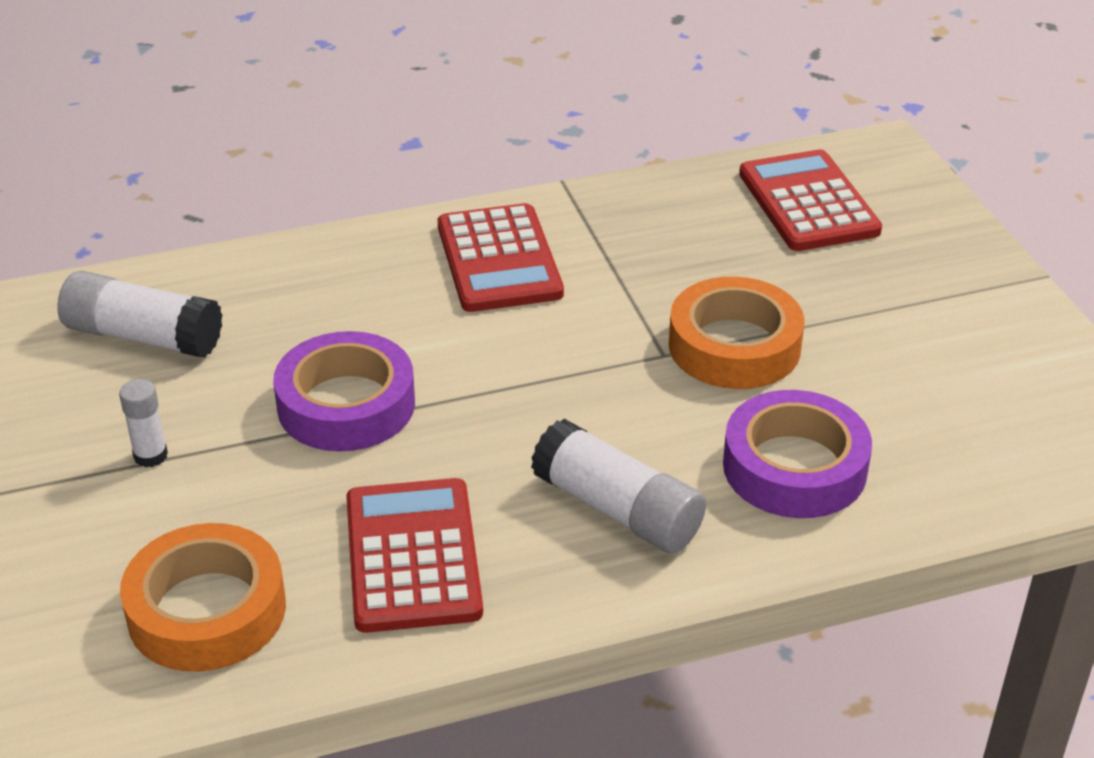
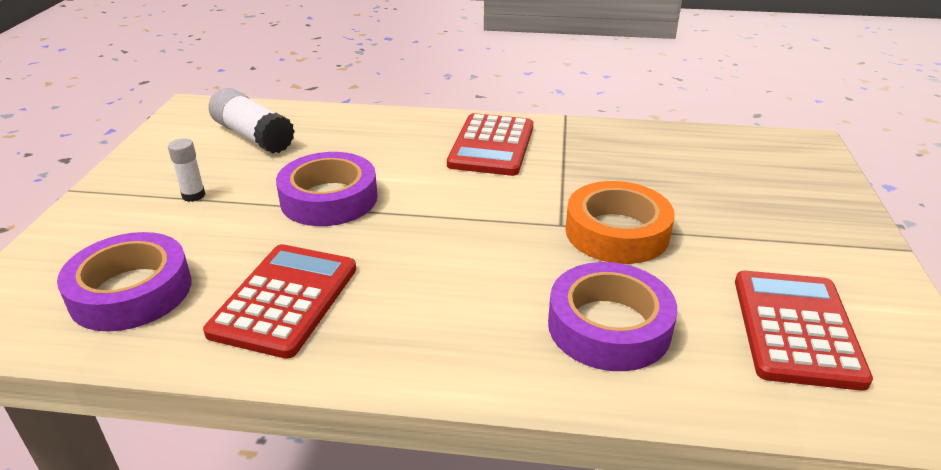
camera: 25 degrees right, 5 degrees down
orange tape [120,523,286,672] -> purple tape [57,232,191,331]
white glue stick [531,419,706,553] -> none
red calculator [739,149,882,251] -> red calculator moved to [735,271,873,391]

